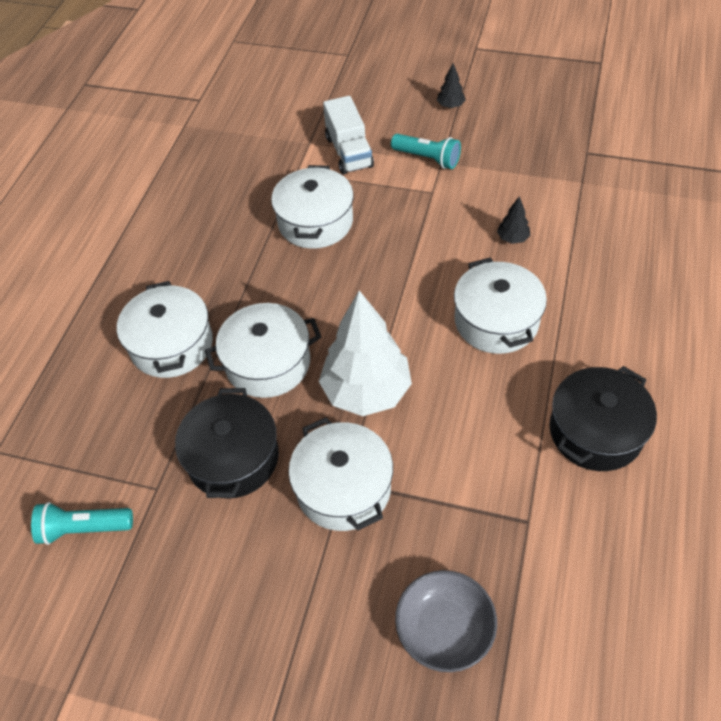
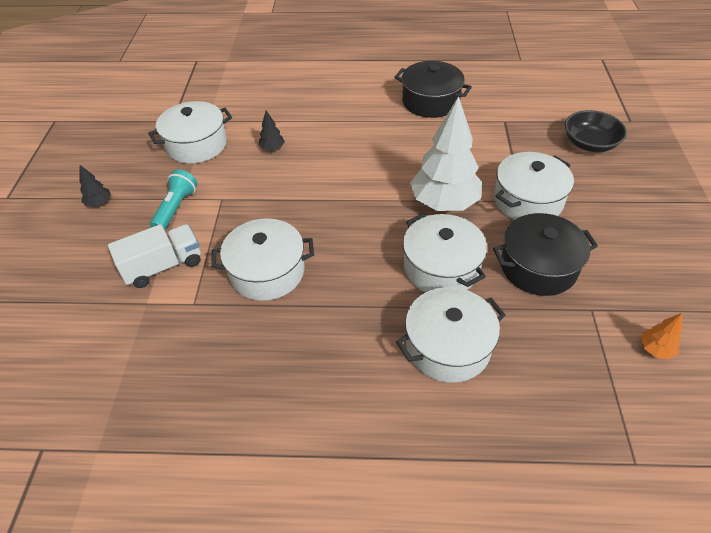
camera: 105 degrees left, 5 degrees down
turquoise flashlight [31,502,133,545] -> orange tree [640,313,682,360]
grey bowl [395,570,497,672] -> black bowl [565,110,627,152]
white pot [454,257,547,354] -> white pot moved to [148,101,232,164]

